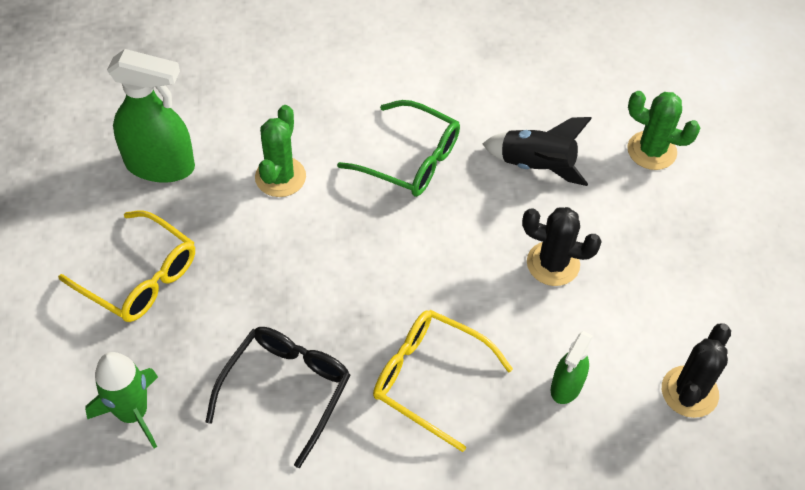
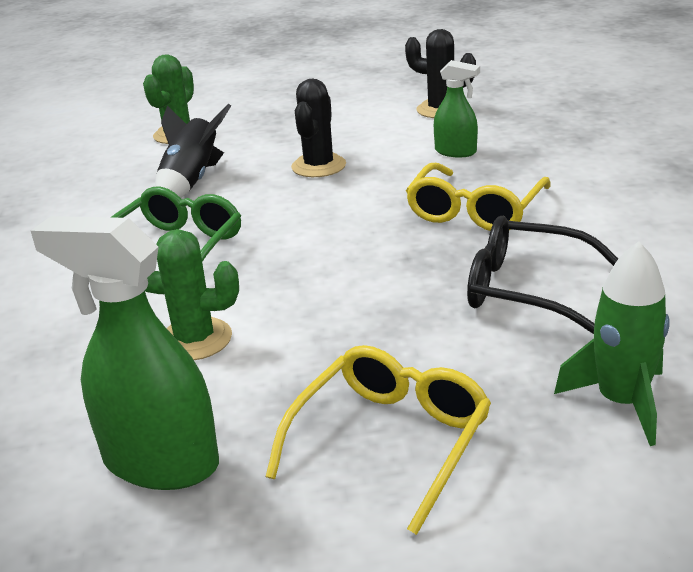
camera: 90 degrees left, 25 degrees down
green spray bottle [107,49,195,183] -> green spray bottle turned 75 degrees counterclockwise [31,216,219,490]

